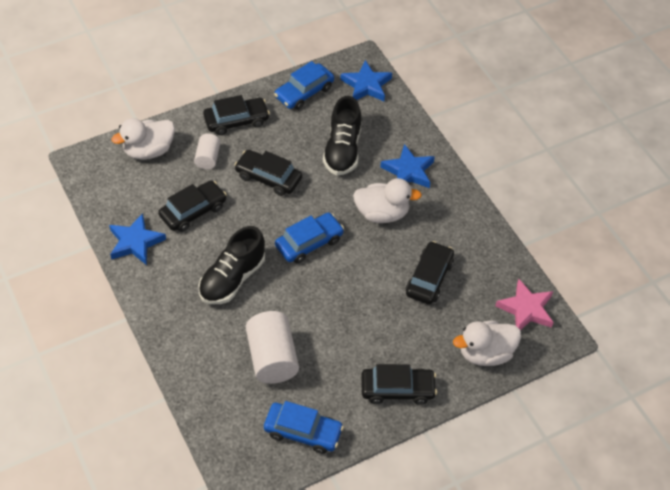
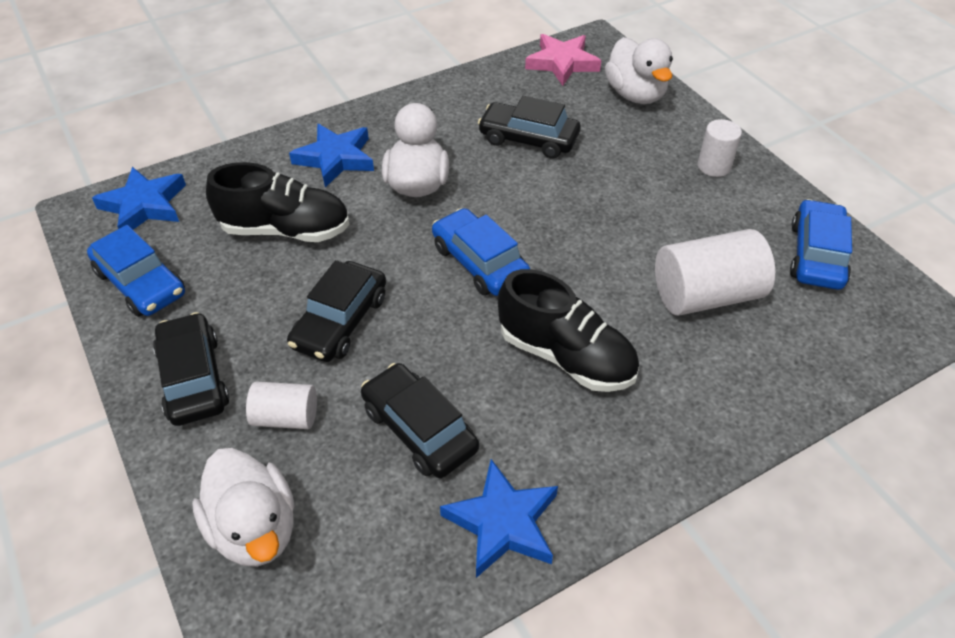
camera: 90 degrees left, 5 degrees down
black car [361,364,437,405] -> white cylinder [698,119,742,177]

